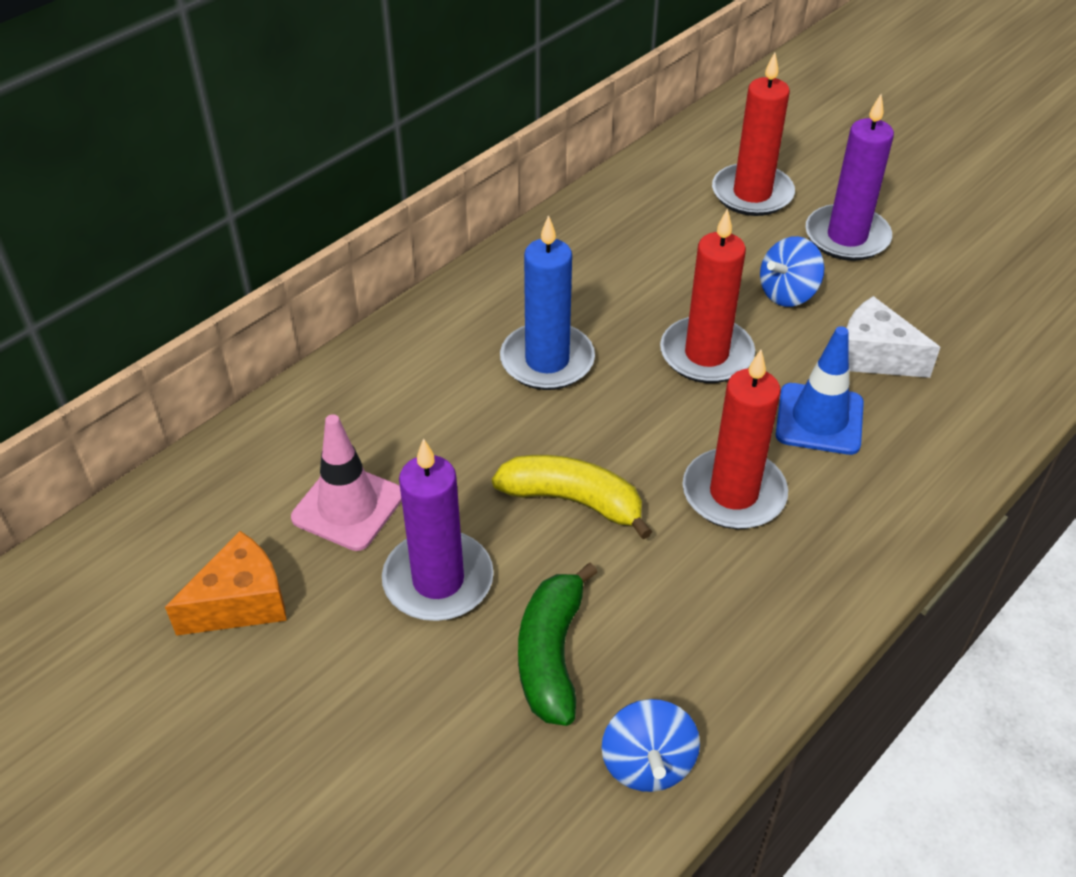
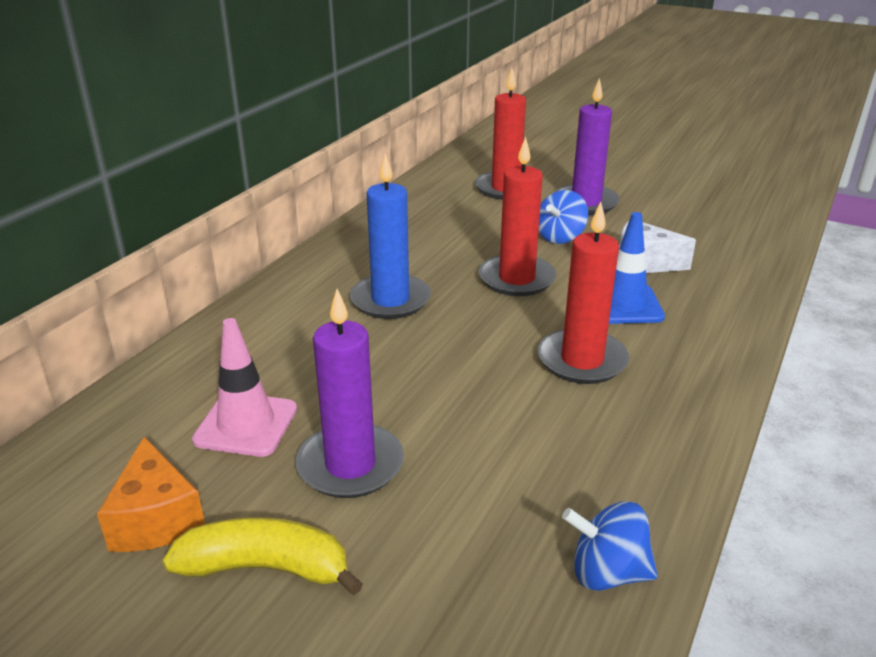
camera: 15 degrees left, 15 degrees down
orange cheese [165,531,287,636] -> orange cheese turned 120 degrees clockwise [97,437,205,552]
yellow banana [492,455,653,539] -> yellow banana moved to [162,517,363,595]
green banana [518,563,598,726] -> none
blue spinning top [602,699,700,792] -> blue spinning top turned 120 degrees clockwise [562,501,658,591]

